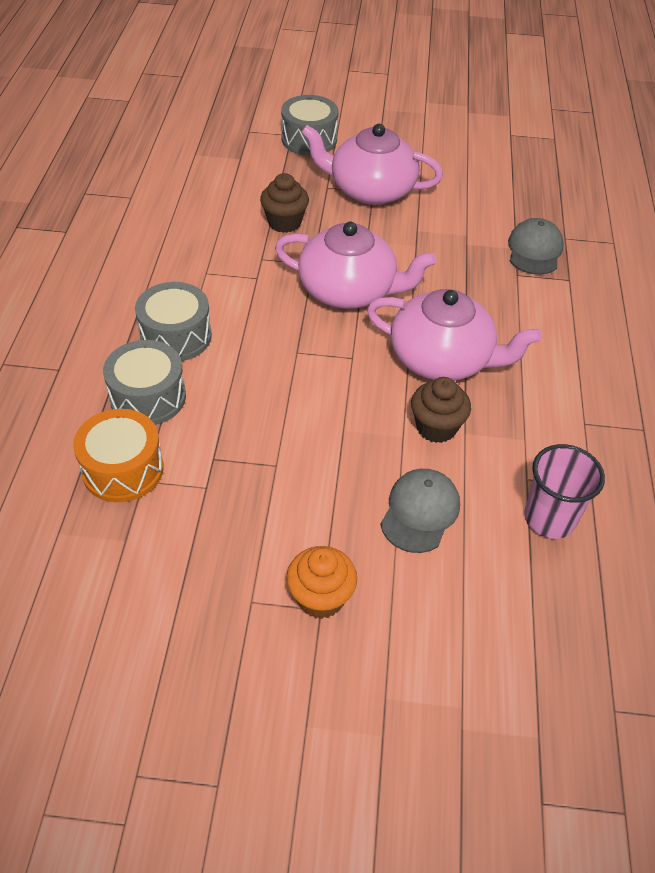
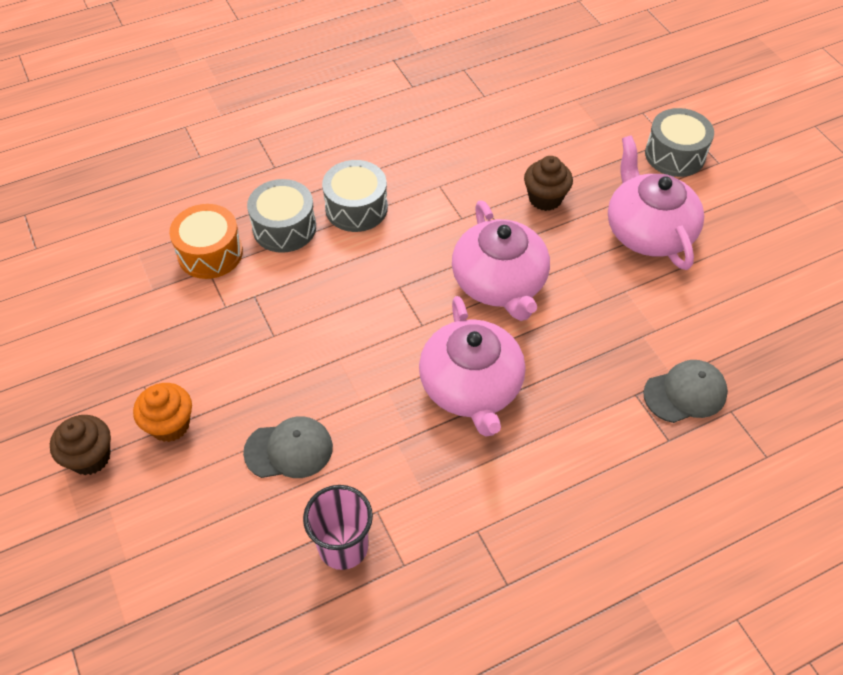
camera: 60 degrees right, 5 degrees up
brown cupcake [411,377,471,443] -> brown cupcake moved to [50,415,111,475]

